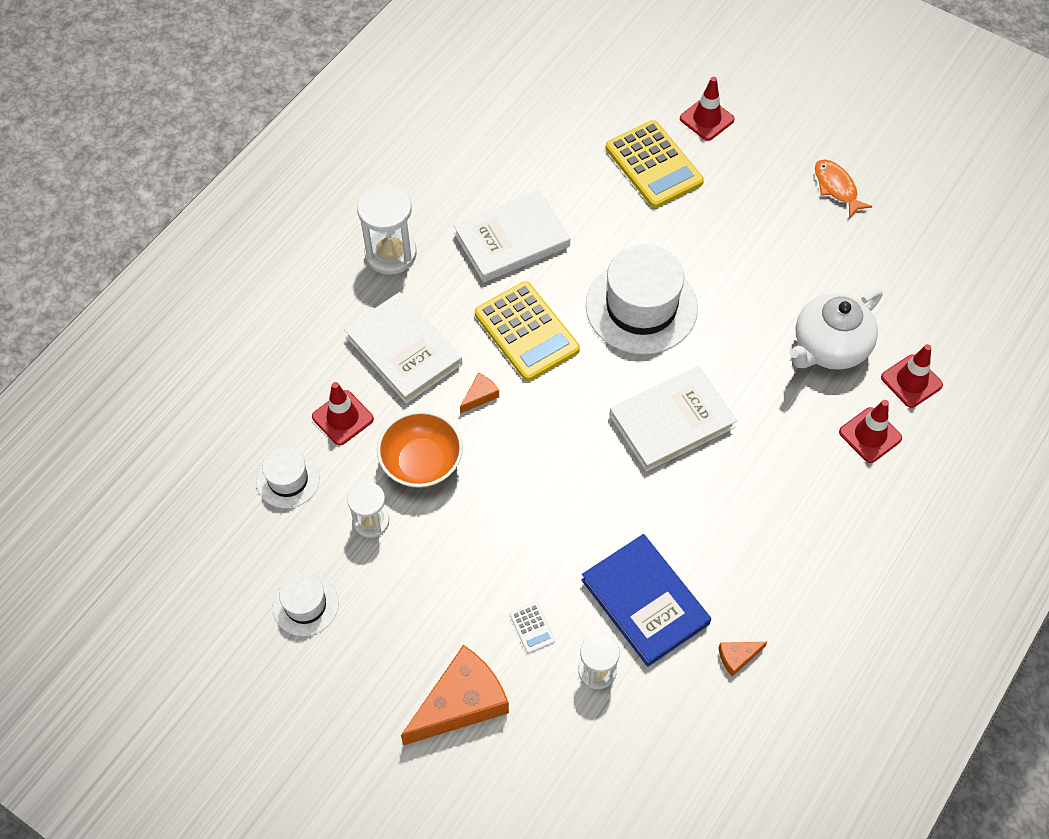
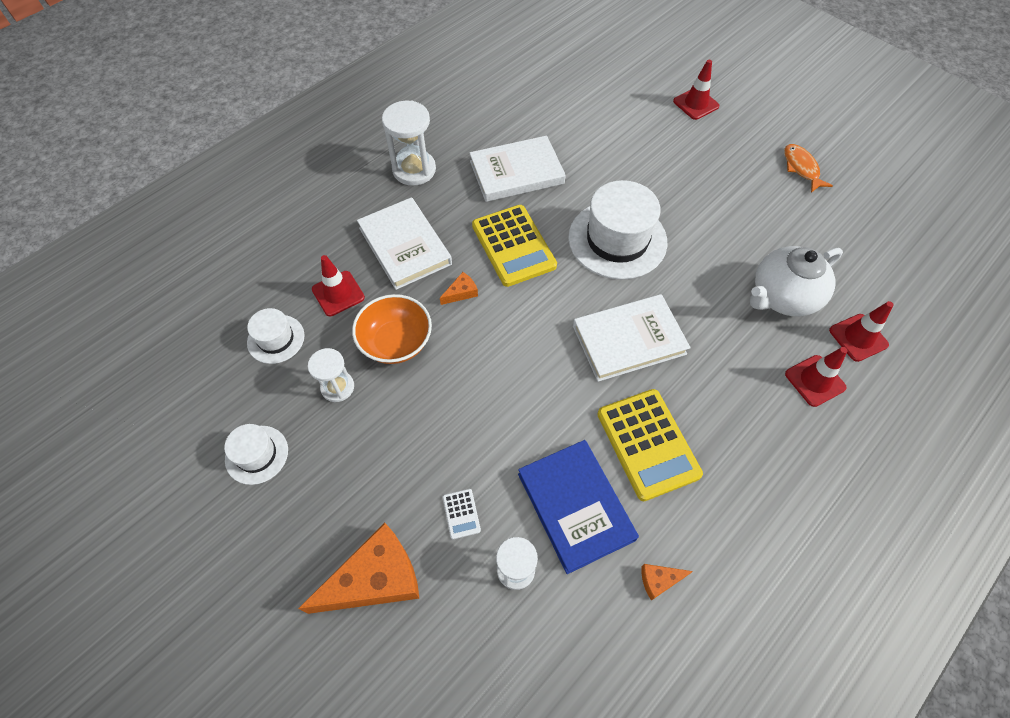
camera: 10 degrees right, 0 degrees up
yellow calculator [606,120,704,208] -> yellow calculator moved to [597,389,703,501]

